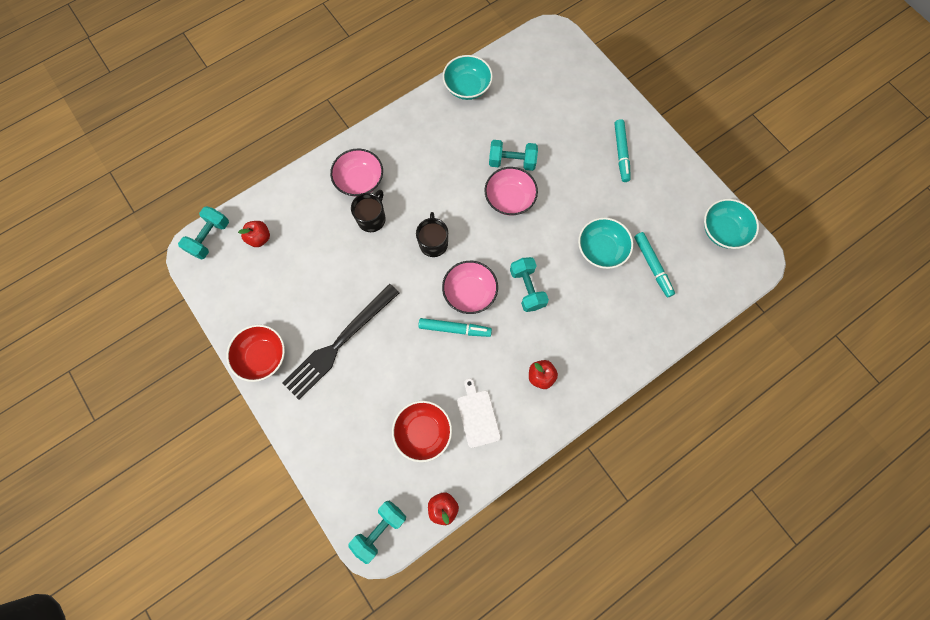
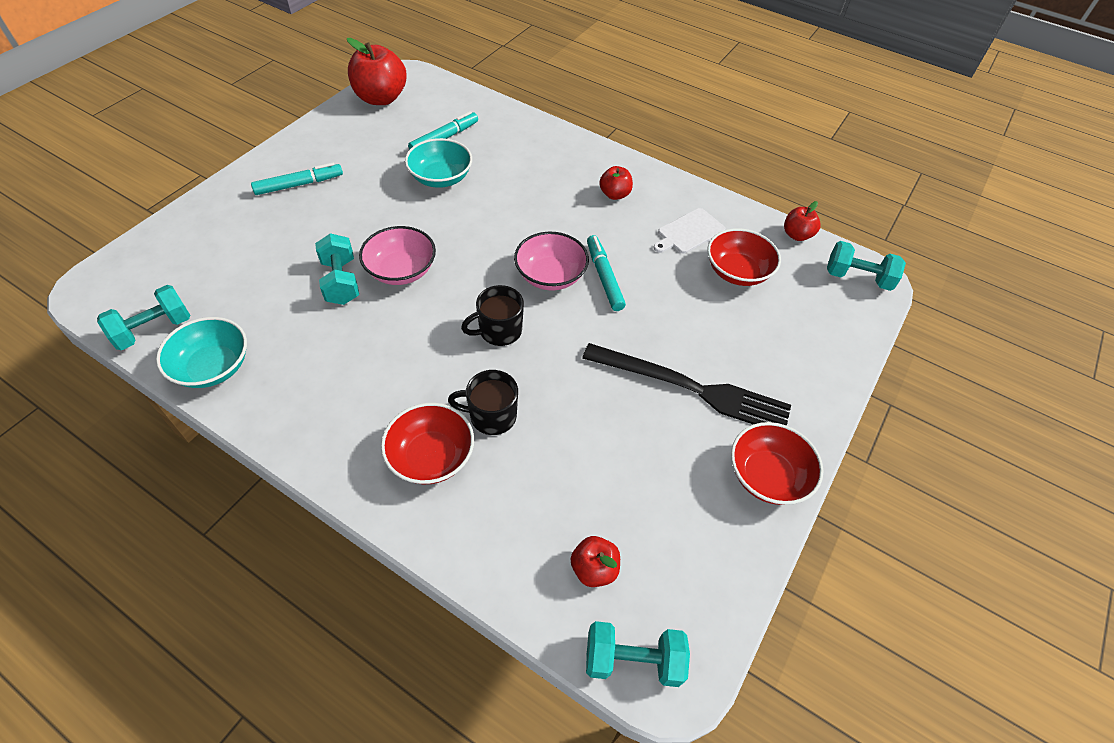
camera: 115 degrees left, 20 degrees down
pink bowl [330,149,383,197] -> red bowl [381,403,474,484]
turquoise dumbbell [510,257,549,312] -> turquoise dumbbell moved to [97,285,191,350]
turquoise bowl [704,199,759,249] -> red apple [347,38,406,105]

